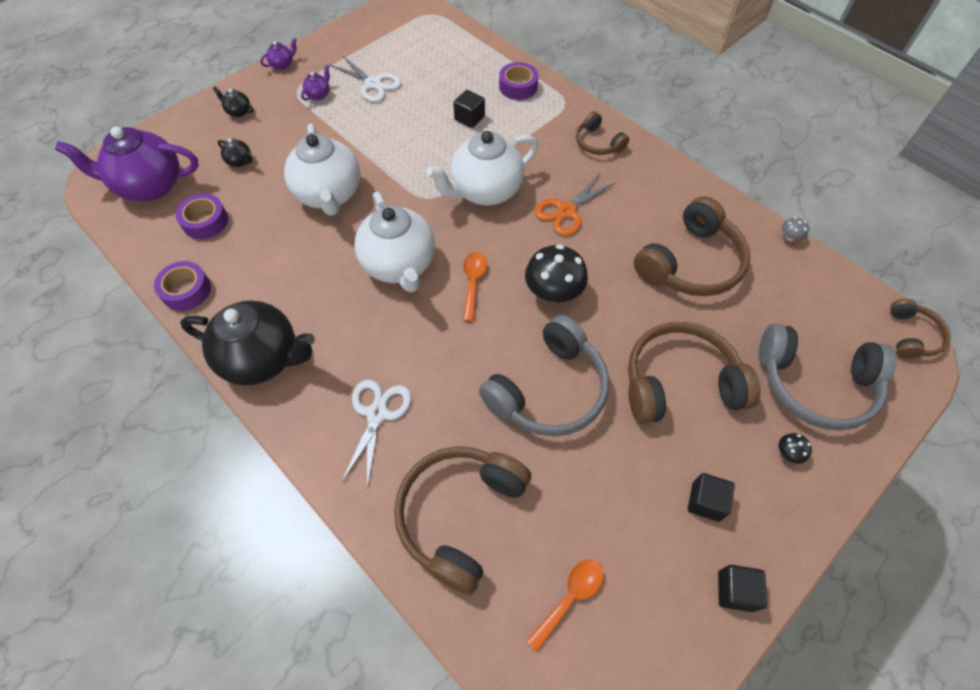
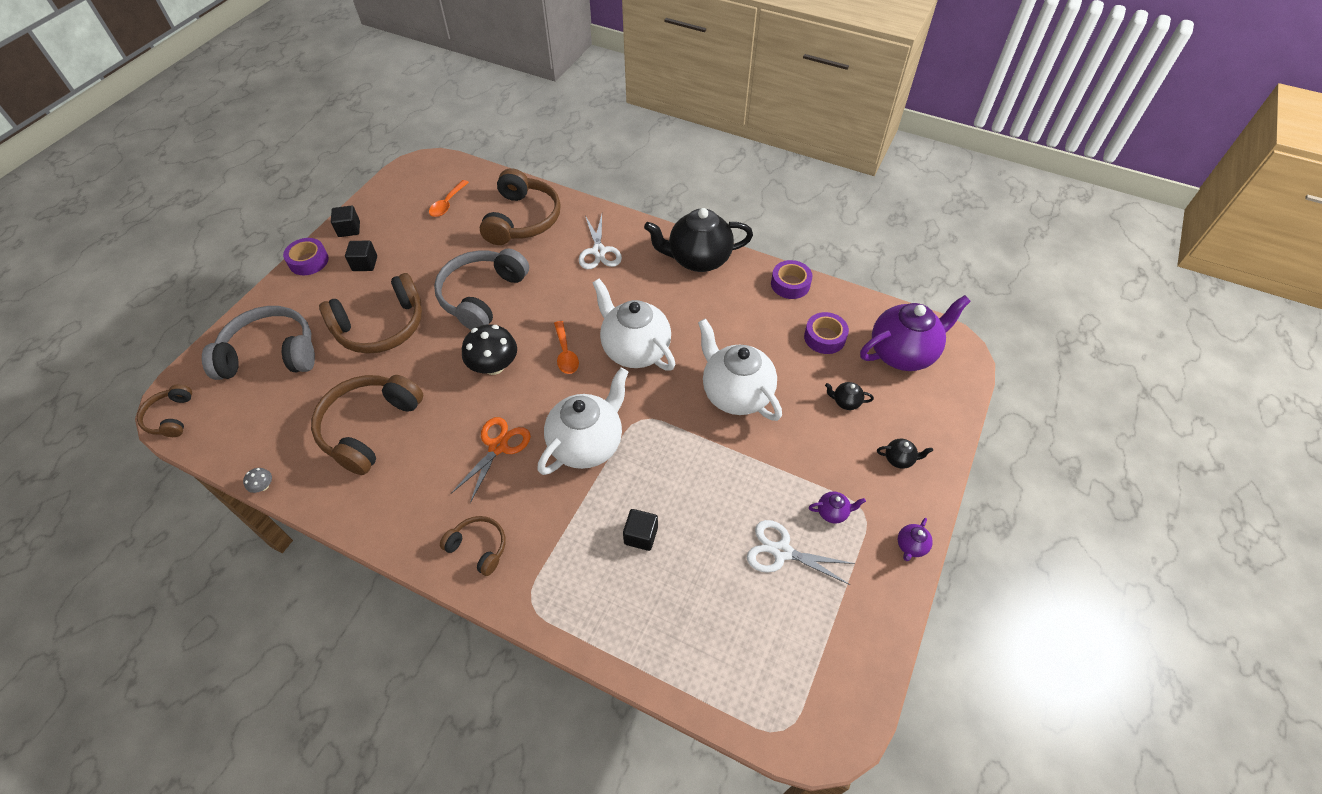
camera: 160 degrees right, 5 degrees down
purple teapot [301,64,330,101] -> purple teapot turned 105 degrees counterclockwise [809,491,866,524]
purple tape [499,62,538,100] -> purple tape moved to [283,238,329,275]
black mushroom [779,433,812,464] -> none

